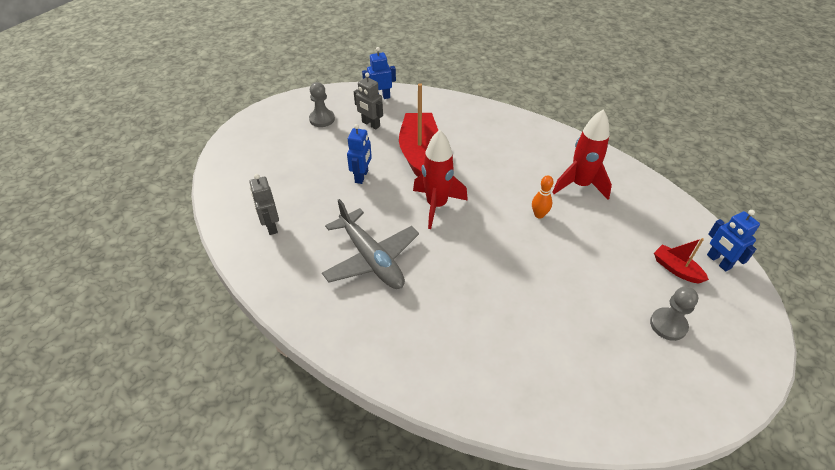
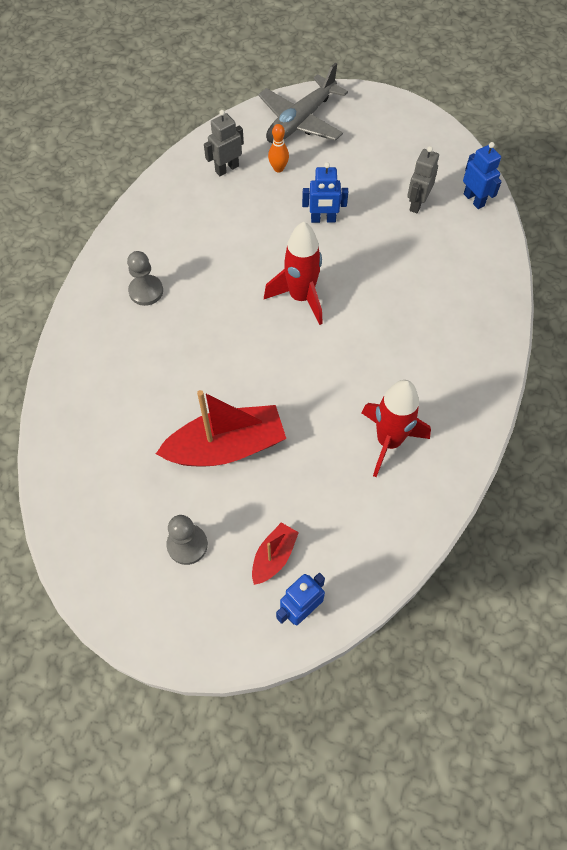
camera: 75 degrees right, 15 degrees up
grey pawn [309,82,335,127] -> grey pawn moved to [127,251,163,306]
grey plane [322,199,419,289] -> grey plane moved to [258,62,348,143]
red boat [399,83,438,177] -> red boat moved to [156,390,286,466]
orange bowling pin [532,175,554,219] -> orange bowling pin moved to [268,124,289,173]

